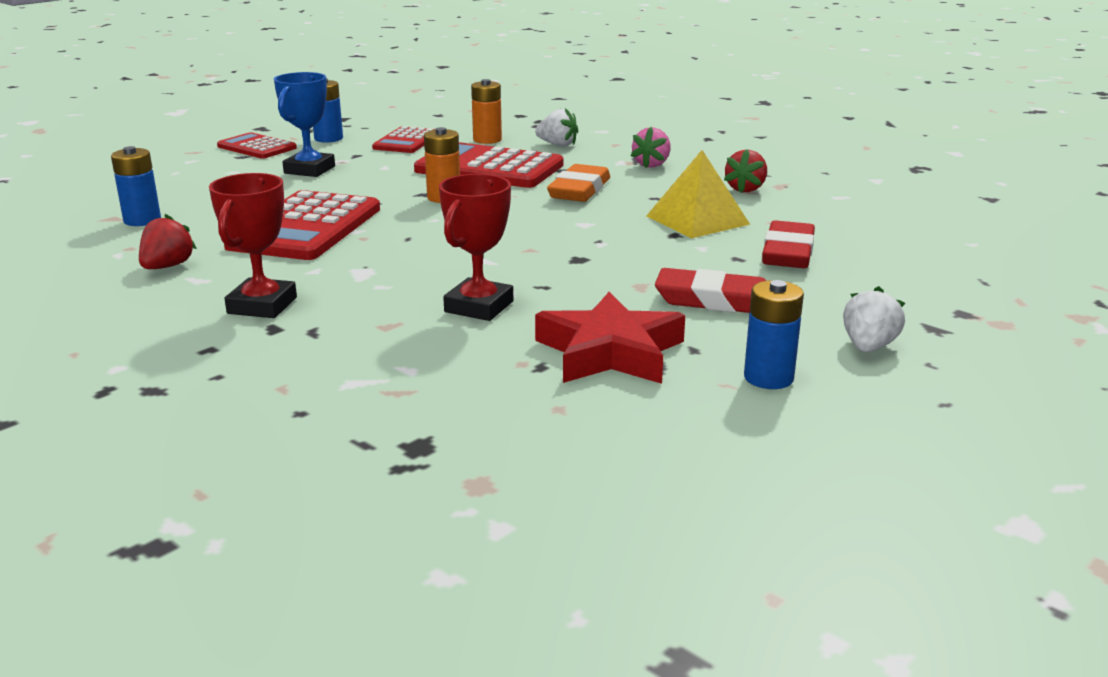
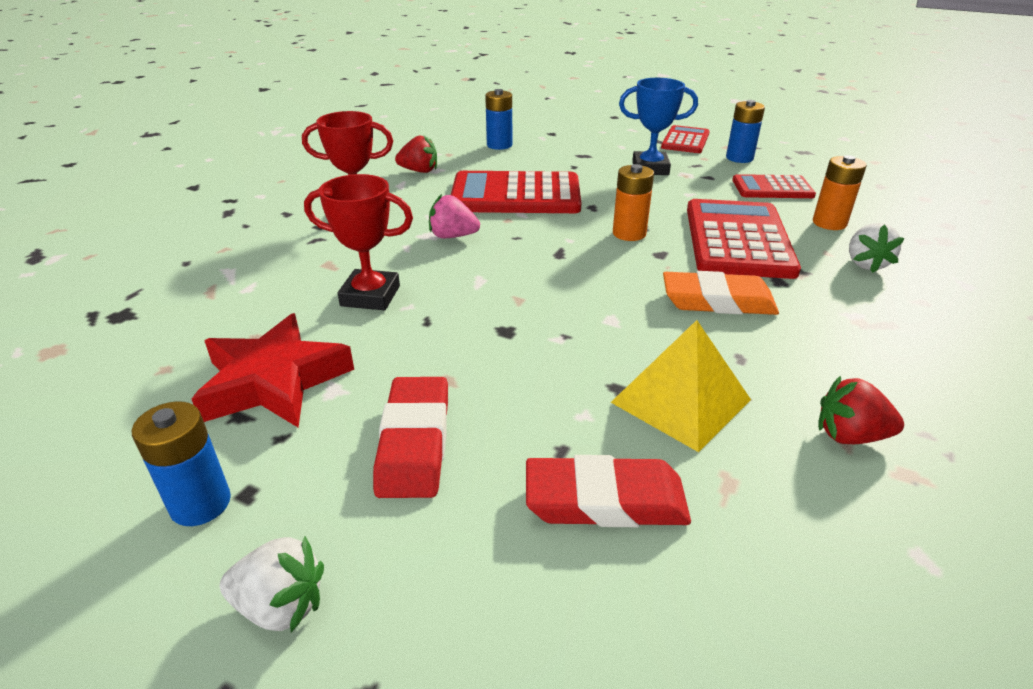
camera: 75 degrees right, 10 degrees up
pink strawberry [631,127,671,168] -> pink strawberry moved to [429,194,480,238]

